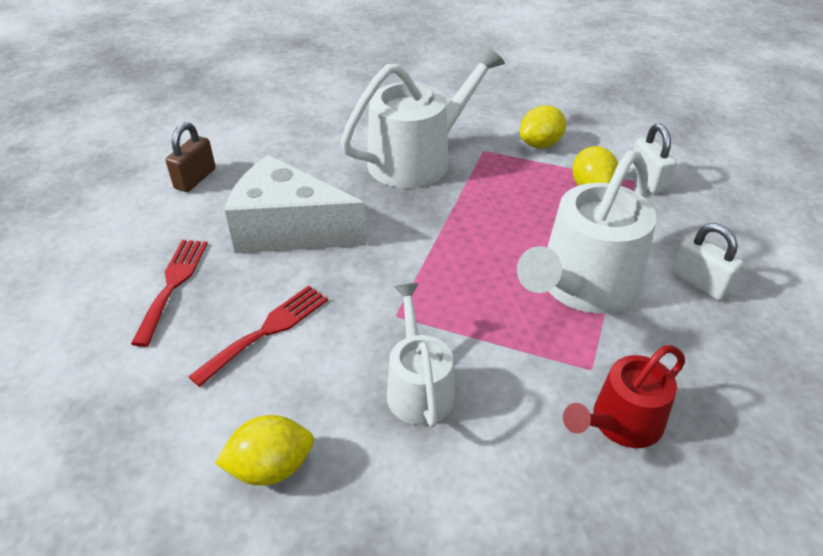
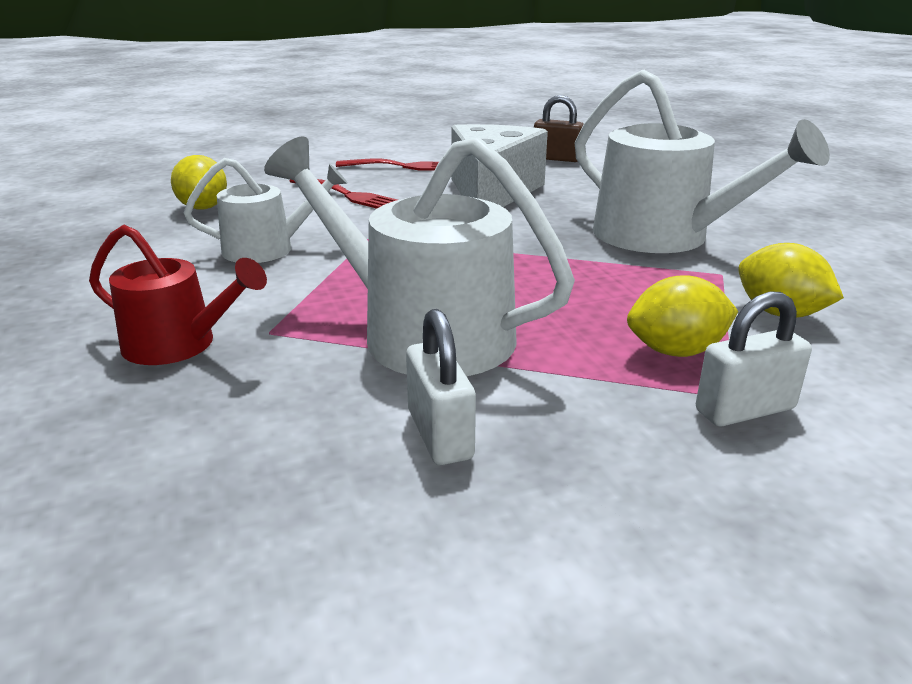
camera: 85 degrees right, 15 degrees down
red watering can [563,345,685,448] -> red watering can turned 150 degrees clockwise [89,225,267,365]
white padlock [671,223,744,301] -> white padlock turned 60 degrees counterclockwise [406,309,476,465]

